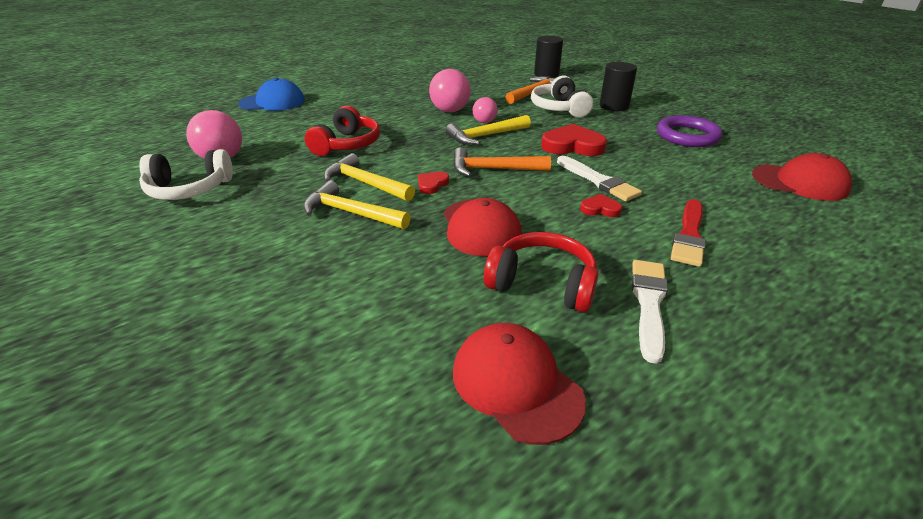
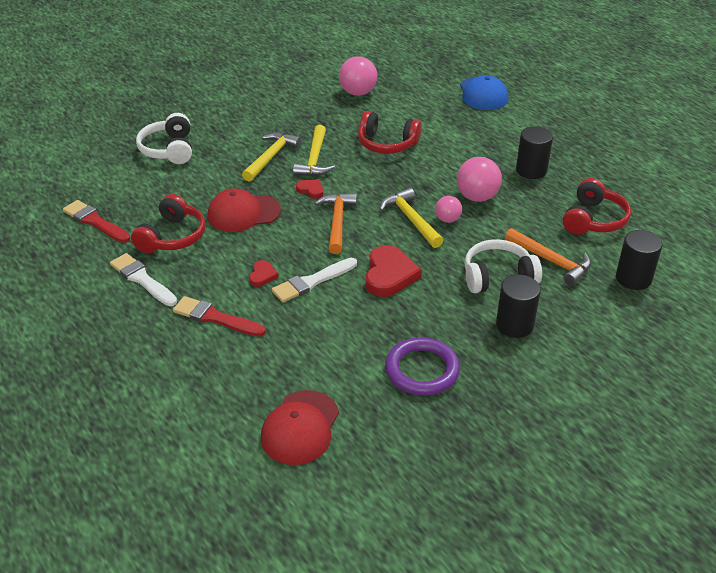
camera: 90 degrees right, 5 degrees up
white headphones [139,149,233,200] -> white headphones moved to [136,113,192,164]
yellow hammer [324,153,415,201] -> yellow hammer turned 150 degrees clockwise [293,125,335,176]
red cap [453,323,586,445] -> red brush [63,200,130,243]
white brush [632,260,668,364] -> white brush turned 150 degrees counterclockwise [110,253,177,306]
none -> black cylinder [516,126,553,179]
none -> red headphones [563,178,631,235]

